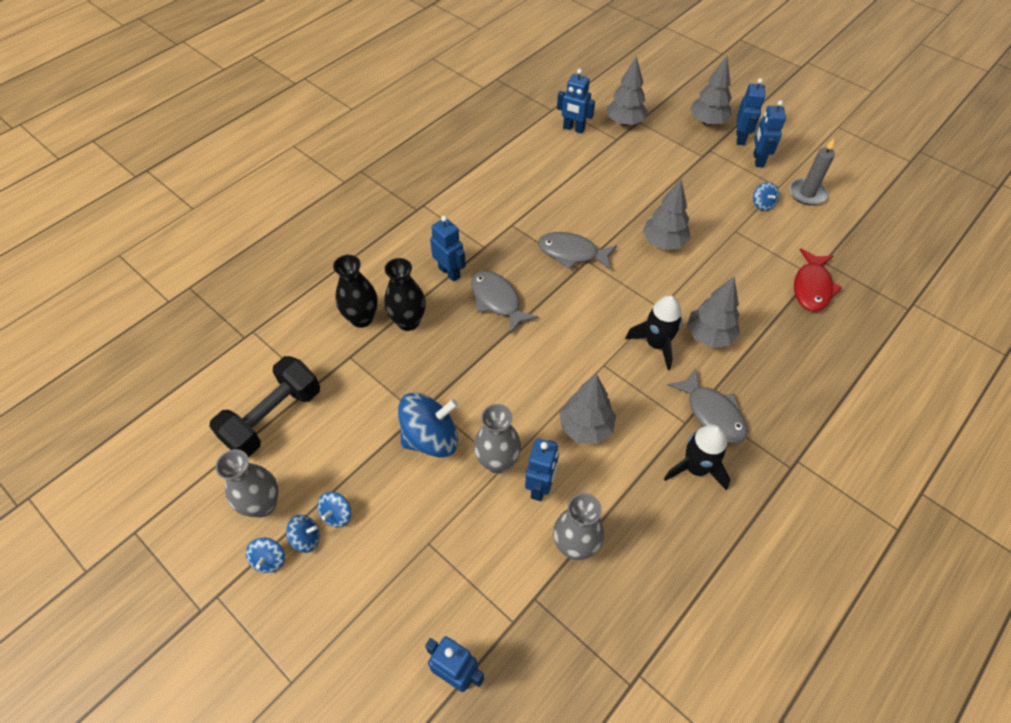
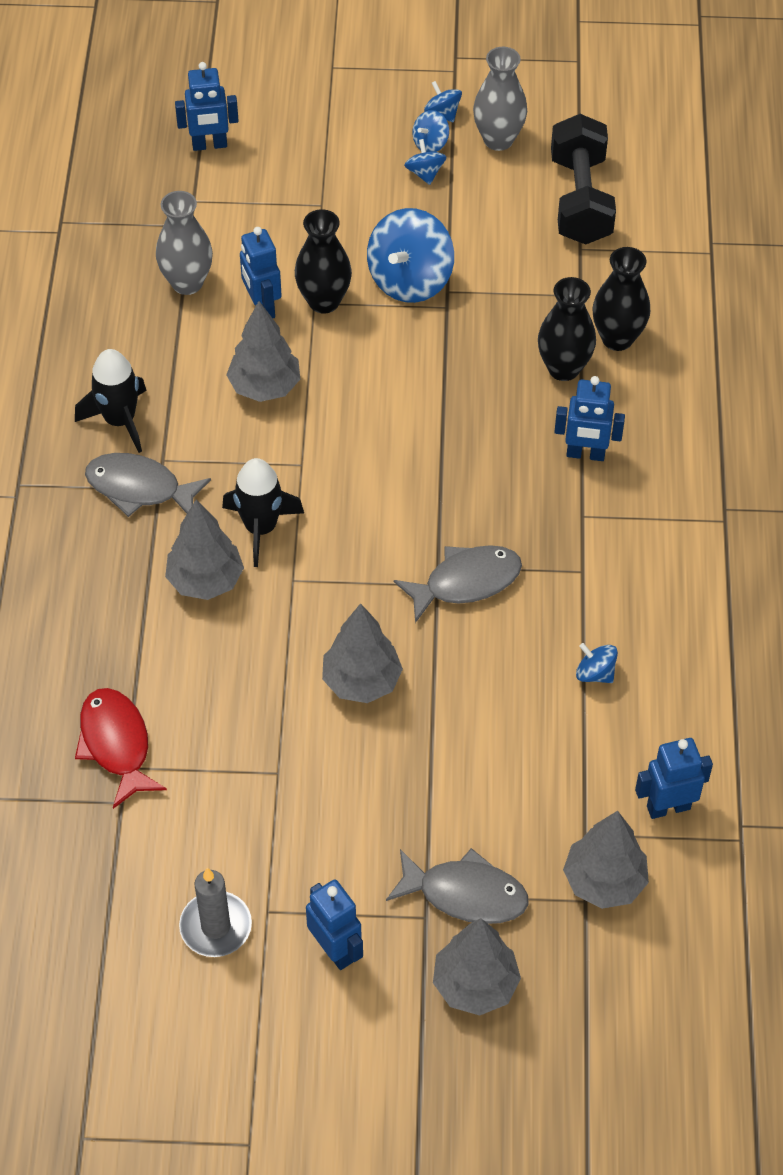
camera: 140 degrees right, 0 degrees up
grey fish [471,271,539,334] -> grey fish moved to [386,848,529,924]
grey vase [474,404,521,474] -> black vase [295,209,352,314]
blue robot [737,78,765,145] -> none
blue spinning top [753,182,779,211] -> blue spinning top moved to [576,643,618,683]

